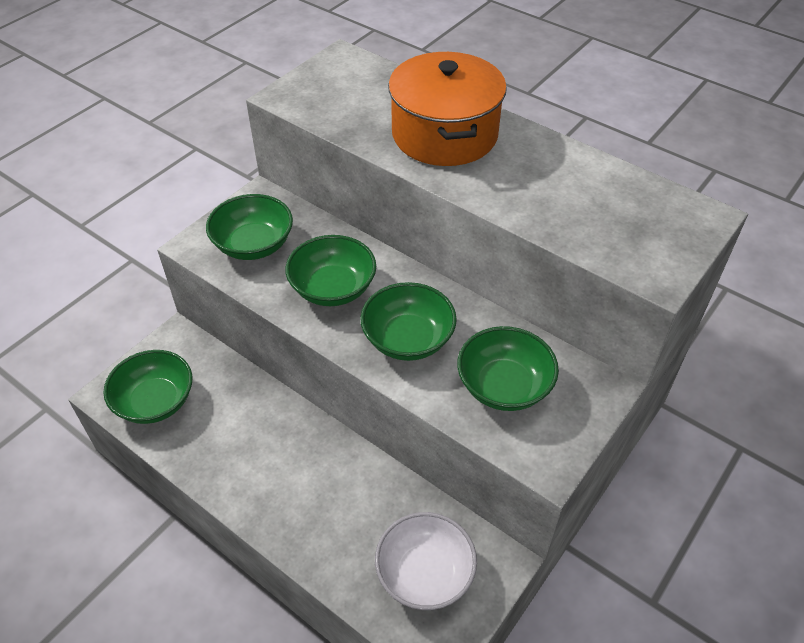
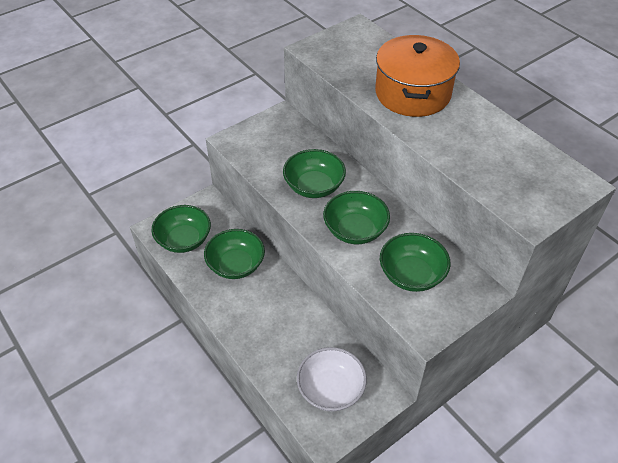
camera: 15 degrees right, 0 degrees up
green bowl [206,194,293,260] -> green bowl moved to [204,229,265,279]

